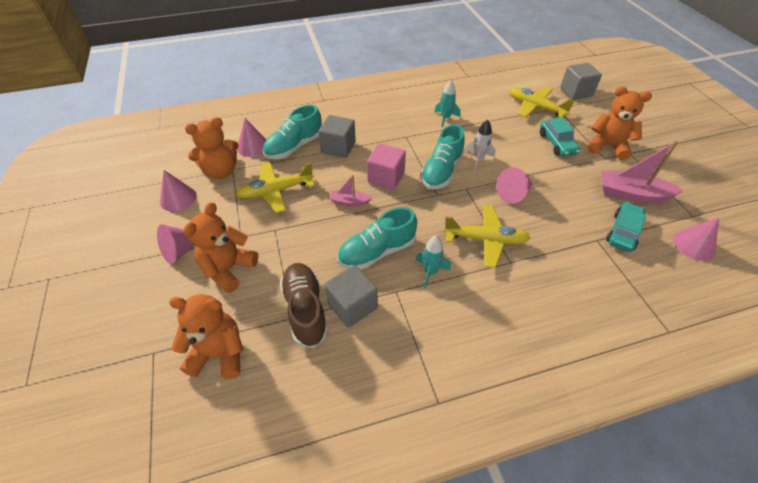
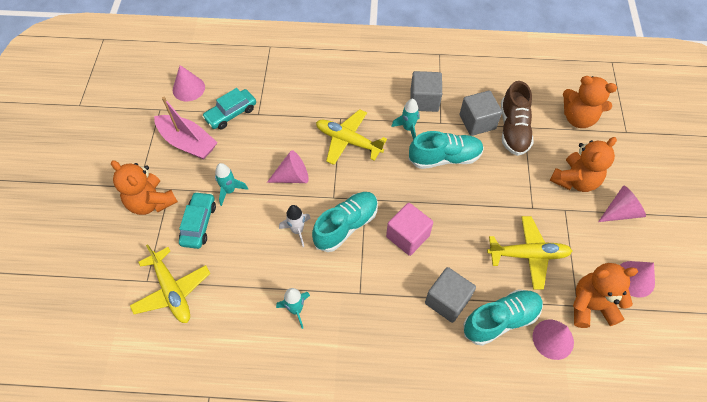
camera: 160 degrees left, 10 degrees up
pink boat [330,175,372,206] -> none
grey cube [560,63,602,100] -> grey cube moved to [410,71,442,112]
none -> turquoise rocket [215,163,248,206]

